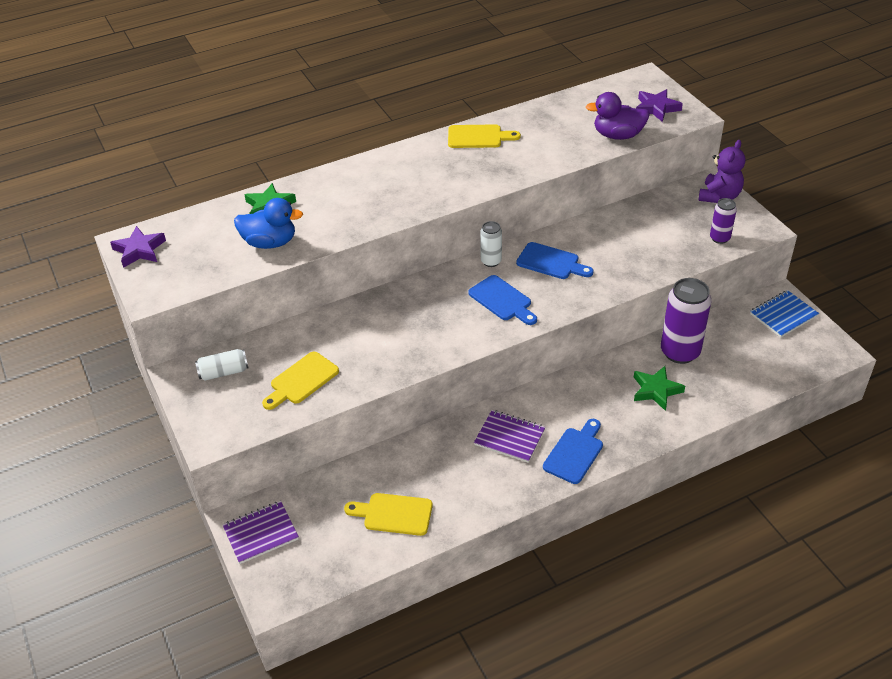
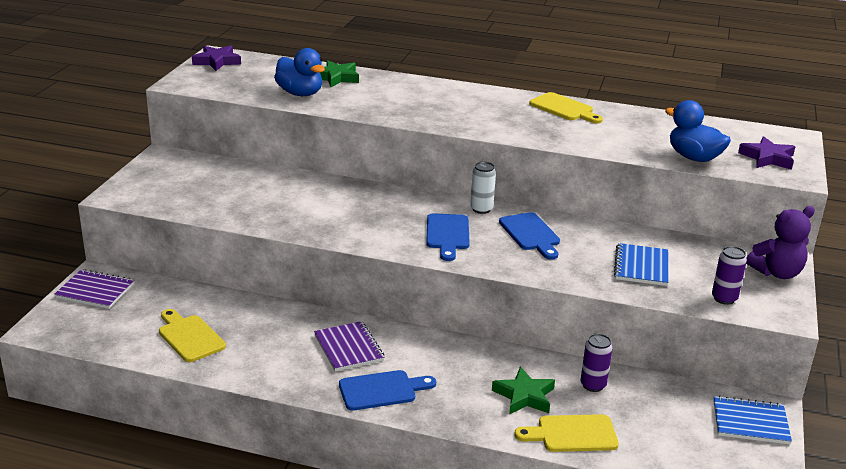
camera: 40 degrees right, 15 degrees down
white can [195,349,248,381] -> none
yellow cutting board [262,352,339,410] -> yellow cutting board moved to [514,414,619,452]
purple duck [586,92,650,140] -> blue duck [665,100,731,162]
purple can [661,278,711,364] -> purple can [580,334,613,392], size x0.53
none -> blue notebook [614,243,669,286]

